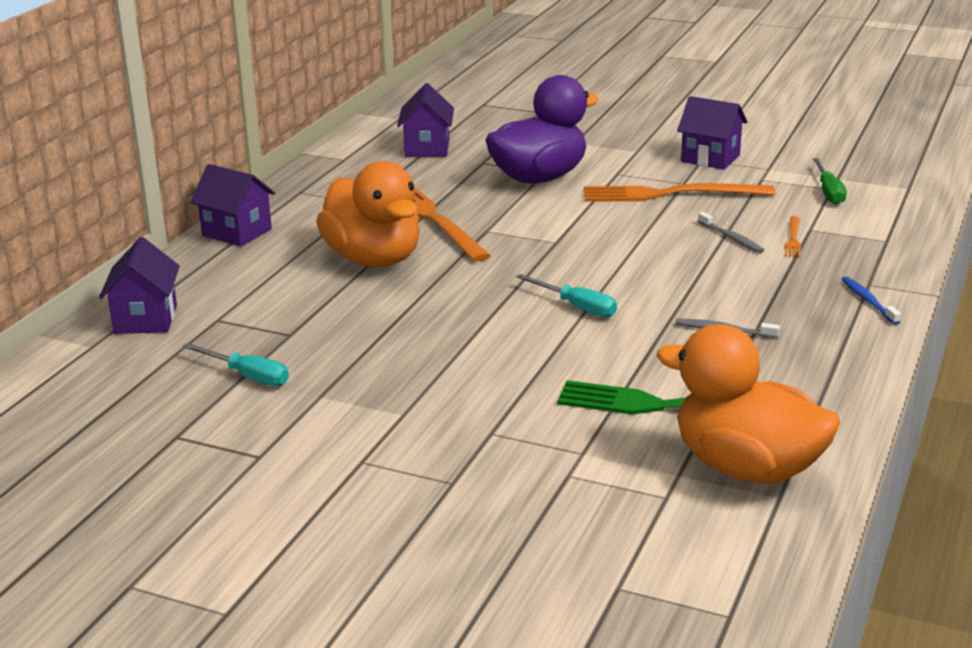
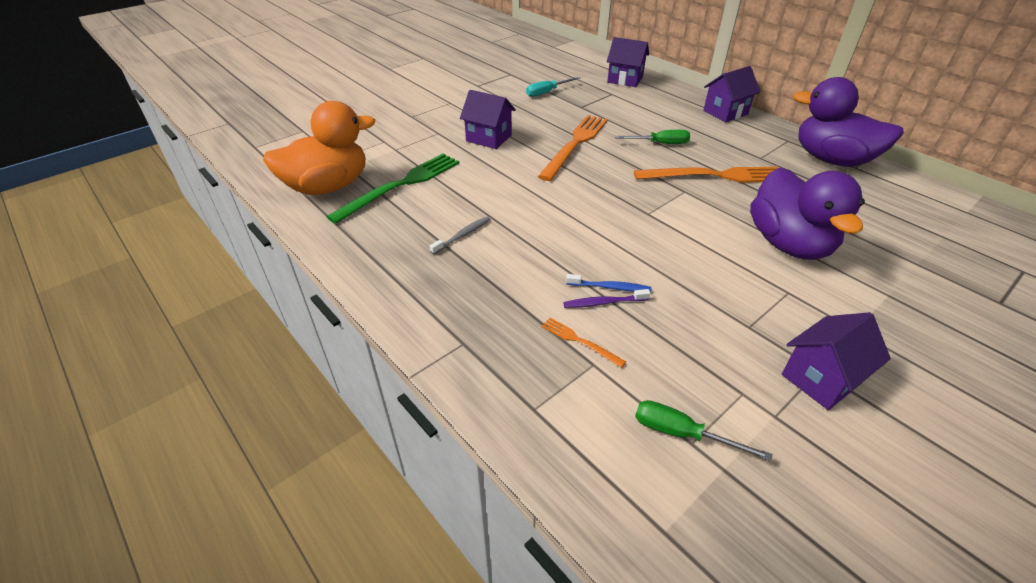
camera: 115 degrees right, 15 degrees up
orange duck [316,161,420,267] -> green screwdriver [615,130,690,144]
purple house [397,83,454,157] -> purple house moved to [460,90,516,149]
turquoise screwdriver [516,274,617,317] -> none
orange fork [584,183,775,202] -> orange fork moved to [538,115,608,181]
grey toothbrush [698,212,764,253] -> purple toothbrush [563,289,651,308]
blue toothbrush [842,276,901,325] -> blue toothbrush moved to [566,274,651,292]
none -> purple duck [793,77,904,167]

